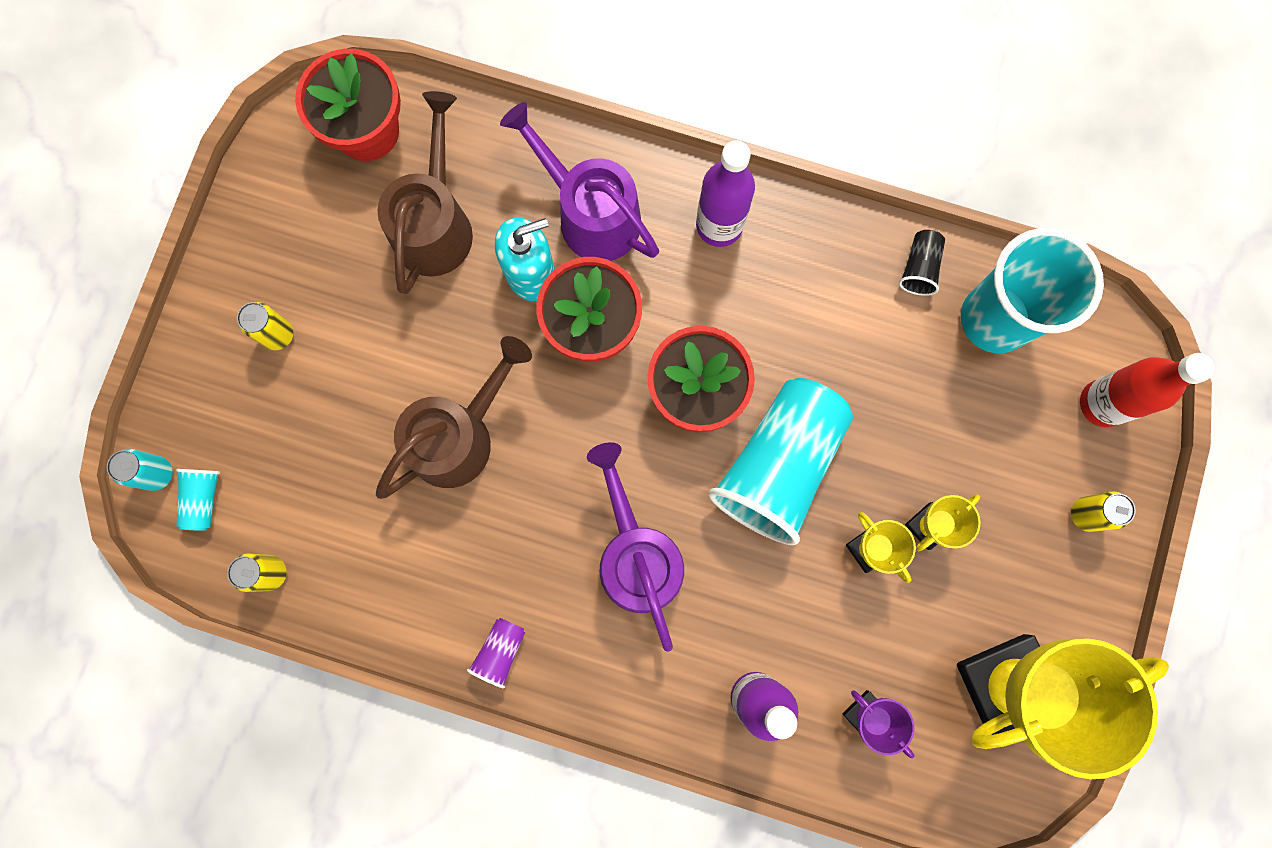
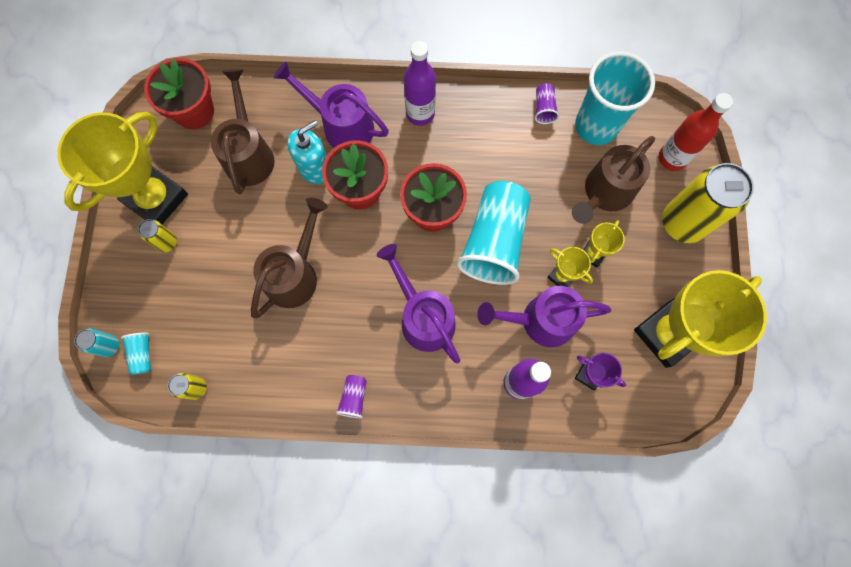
camera: 15 degrees left, 5 degrees down
black cup [899,230,945,296] -> purple cup [535,83,559,124]
yellow can [1071,491,1136,532] -> yellow can [662,163,754,243], size x2.20
none -> yellow trophy [57,112,188,224]
none -> purple watering can [477,286,611,347]
none -> brown watering can [572,136,655,224]

